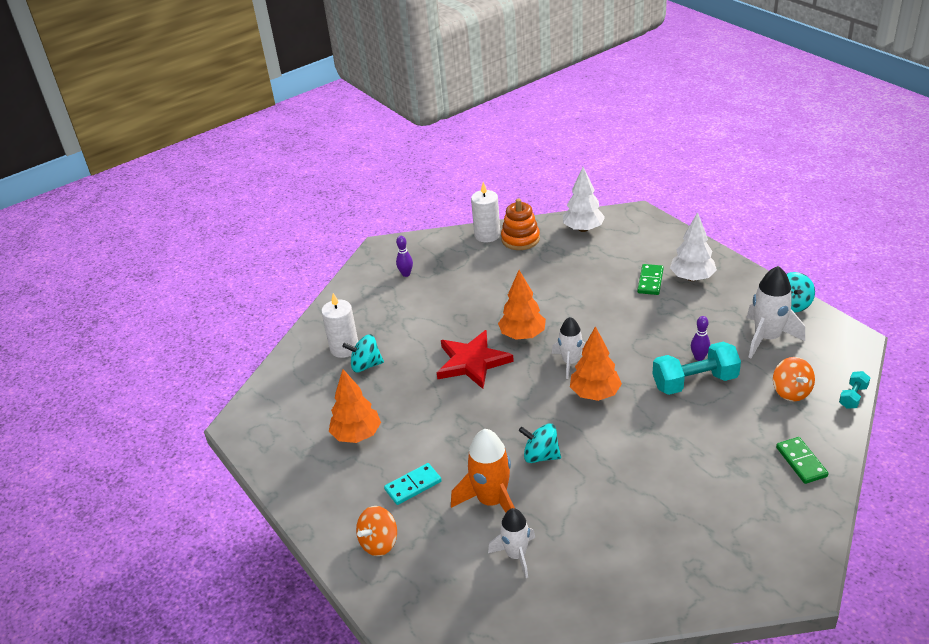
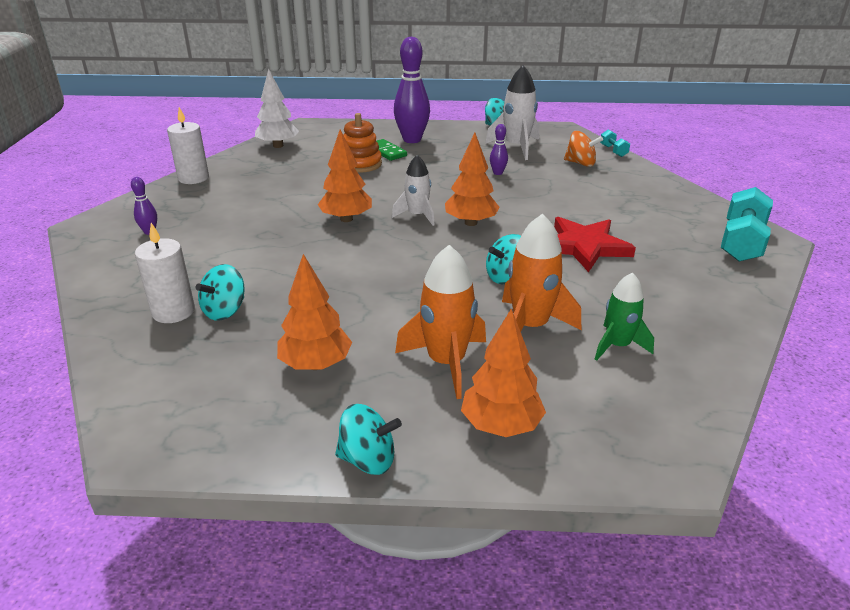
camera: 55 degrees left, 5 degrees down
orange spinning top [356,506,397,556] -> orange tree [461,308,546,437]
turquoise domino [384,463,442,505] -> orange rocket [395,245,486,399]
red star [437,330,514,389] -> red star moved to [554,217,636,272]
white rocket [488,508,535,578] -> green rocket [595,272,654,361]
orange stacking toy [501,199,540,250] -> orange stacking toy moved to [343,113,382,173]
turquoise dumbbell [653,342,741,395] -> turquoise dumbbell moved to [721,187,773,262]
white tree [670,212,717,281] -> purple bowling pin [394,37,430,143]
green domino [776,437,829,484] -> none
none -> turquoise spinning top [335,404,402,475]

